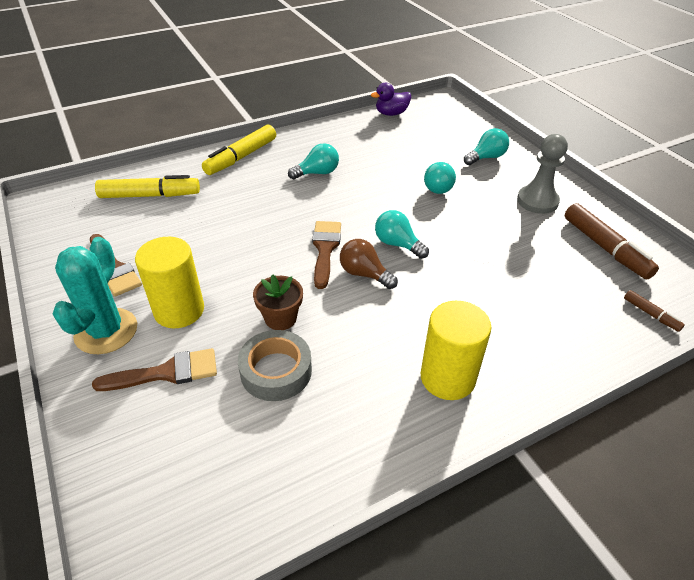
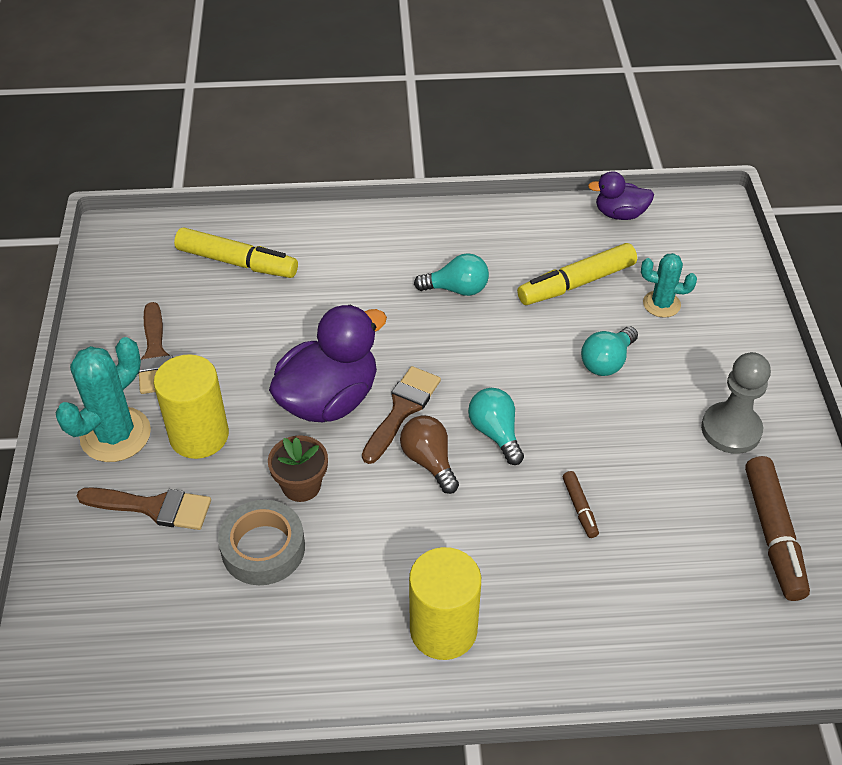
camera: 25 degrees right, 5 degrees up
yellow marker [202,125,276,175] -> yellow marker moved to [517,243,637,305]
turquoise light bulb [464,128,509,165] -> none
brown marker [624,290,685,332] -> brown marker moved to [563,471,599,538]
none -> purple duck [269,305,387,422]
none -> turquoise cactus [641,253,697,318]

